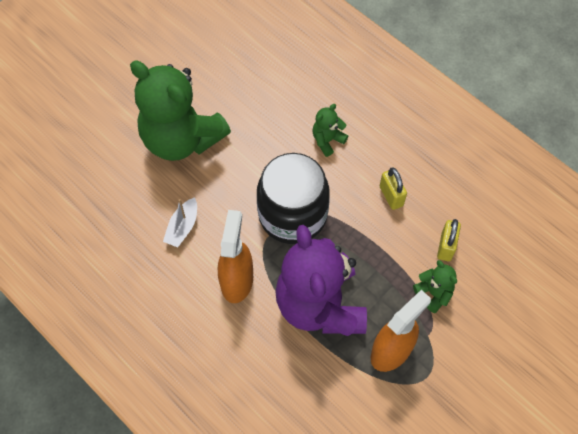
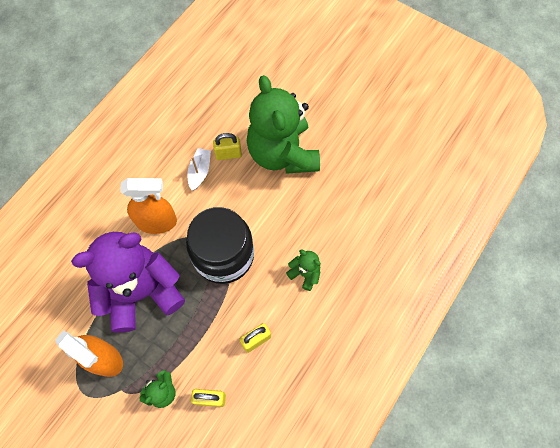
camera: 80 degrees right, 5 degrees up
green teddy bear [130,61,231,161] -> green teddy bear turned 45 degrees counterclockwise [247,75,320,174]
white boat [163,197,197,247] -> white boat turned 90 degrees clockwise [187,148,211,191]
none -> yellow padlock [213,133,242,160]

